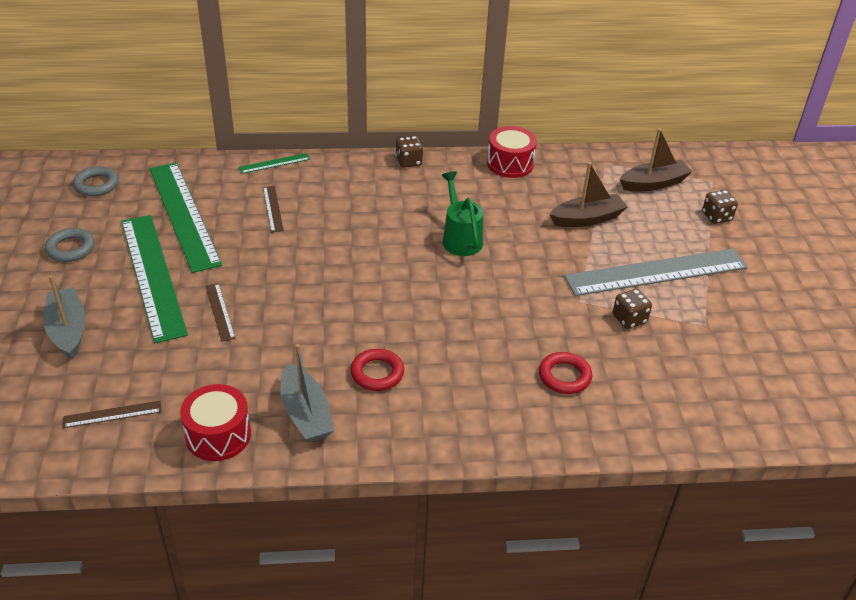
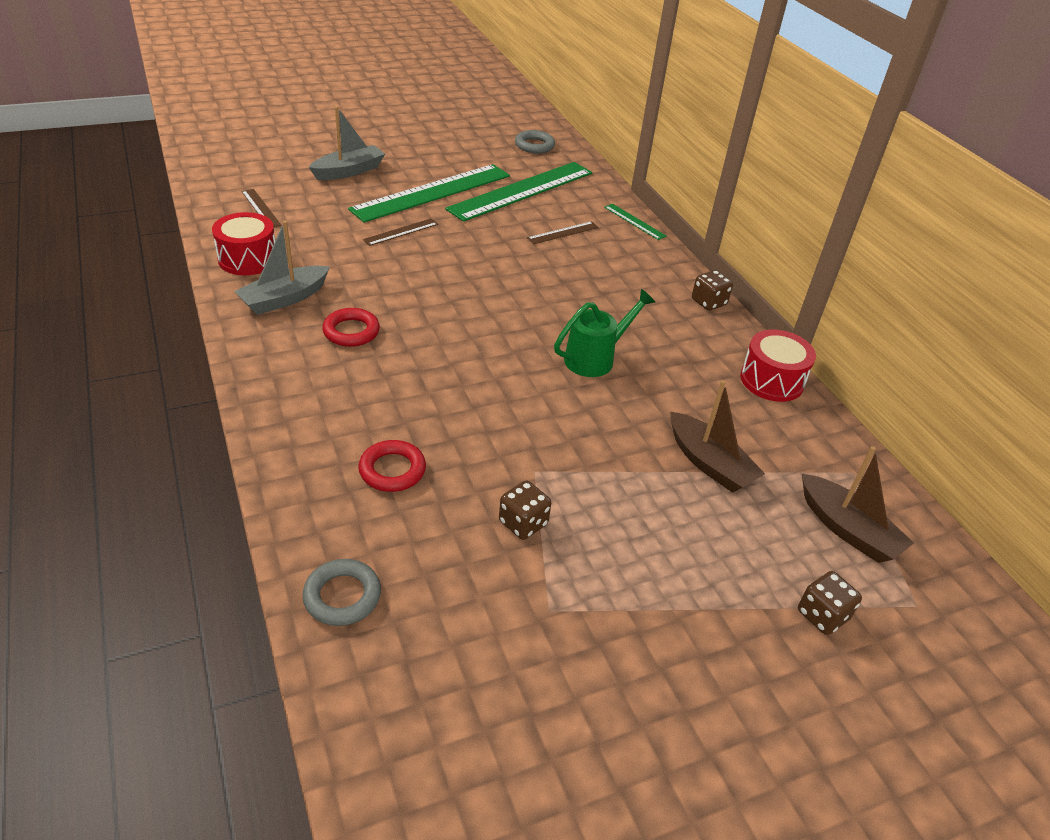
camera: 70 degrees right, 0 degrees up
grey ring [45,228,95,262] -> grey ring moved to [302,559,381,626]
grey ruler [564,249,748,296] -> none

